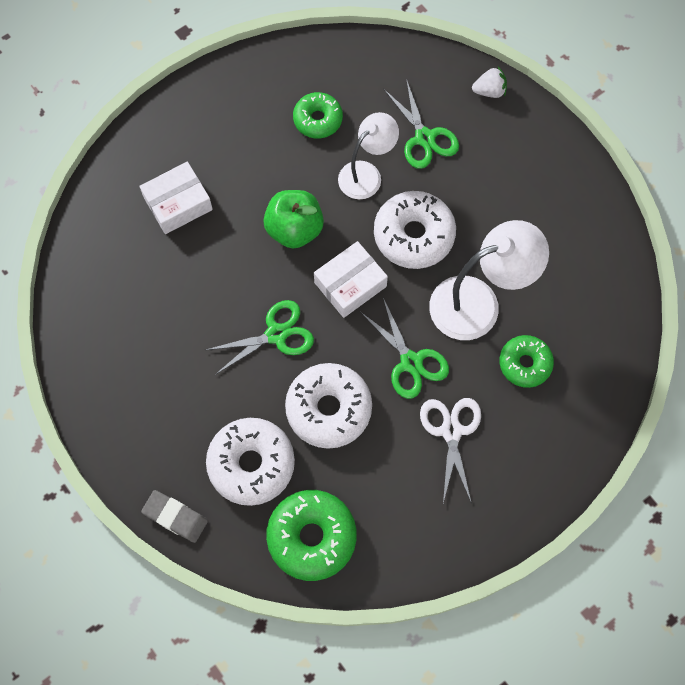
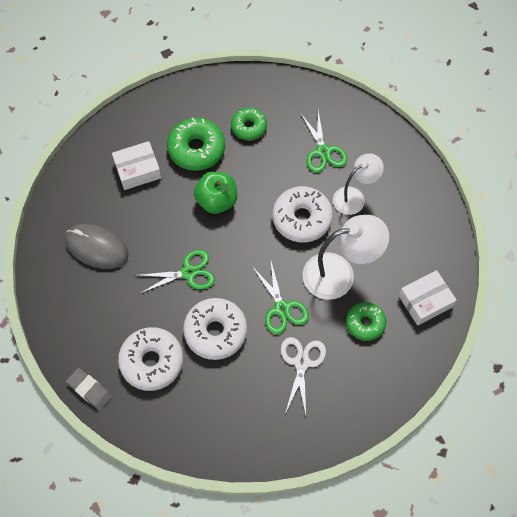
camera: 10 degrees right, 5 degrees down
green donut [266,490,357,581] -> green donut moved to [167,118,225,171]
white box [314,241,388,318] -> white box moved to [399,270,457,326]
white lamp [338,112,399,199] -> white lamp moved to [333,153,384,215]
white strawberry [472,67,507,98] -> none
none -> grey mouse [65,224,129,269]

